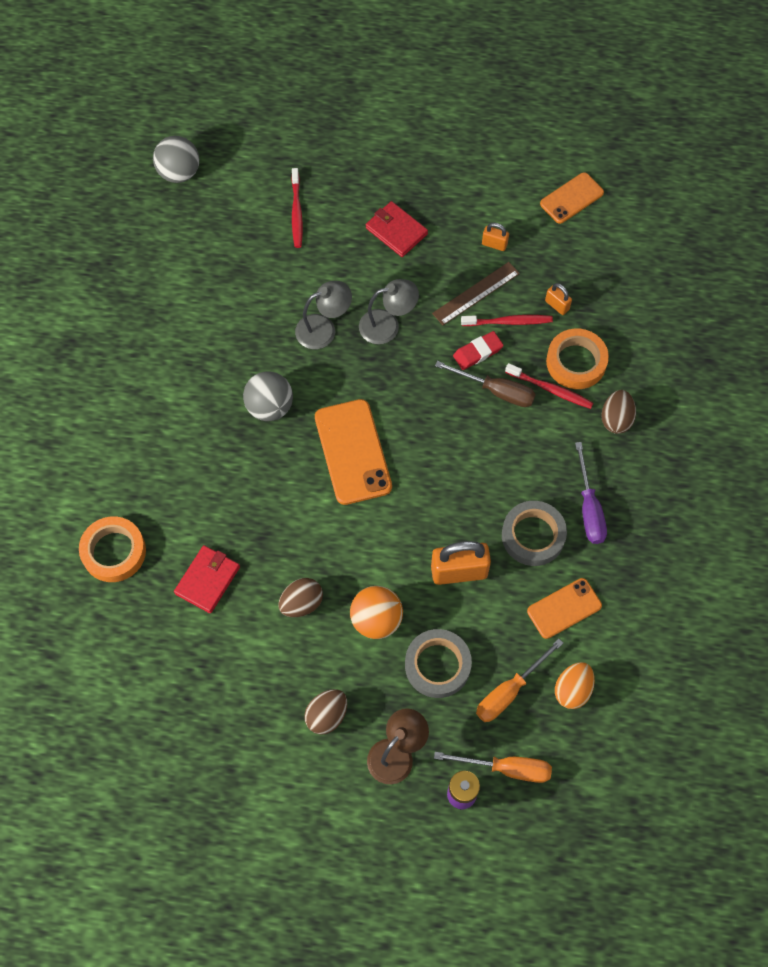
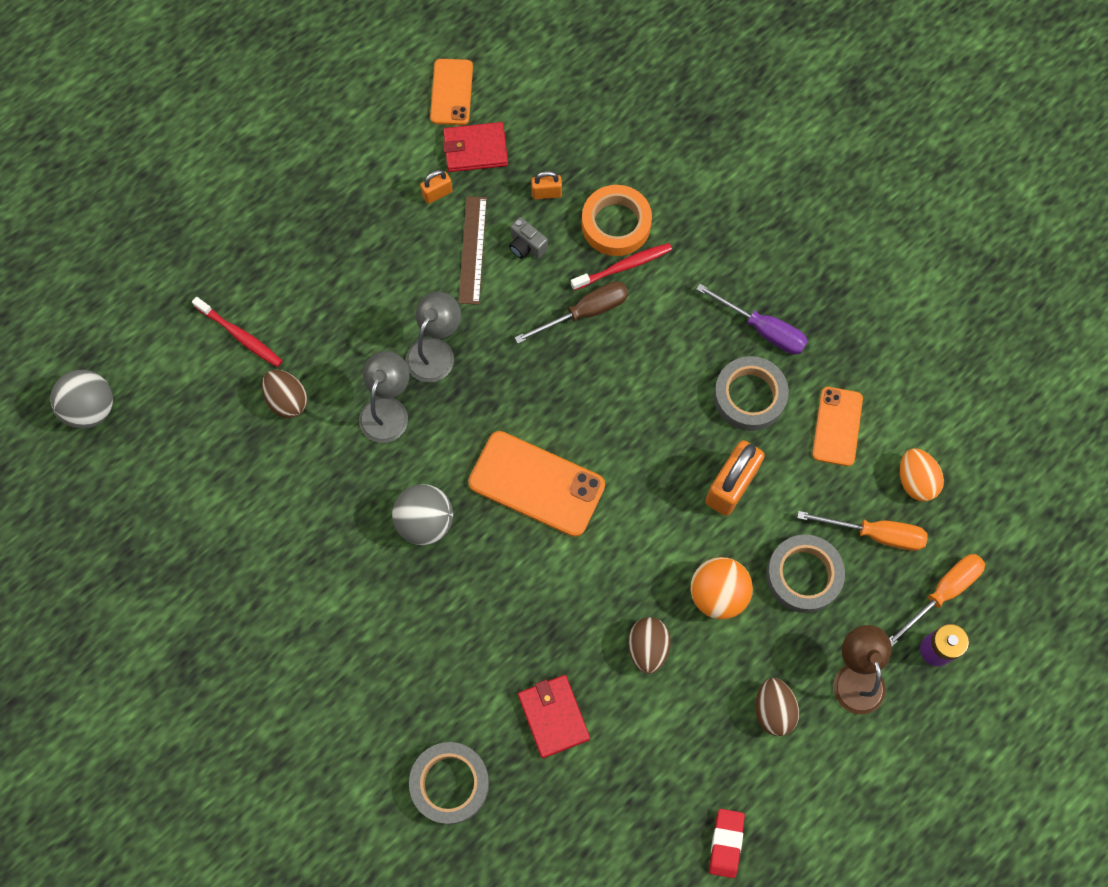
camera: 50 degrees left, 5 degrees up
orange tape [79,517,146,582] -> grey tape [409,742,489,825]
red wallet [366,201,428,257] -> red wallet moved to [443,122,508,172]
red eraser [453,331,504,370] -> red eraser moved to [709,809,745,878]
red toothbrush [461,315,553,326] -> grey camera [509,217,548,259]
orange screwdriver [476,639,563,722] -> orange screwdriver turned 75 degrees counterclockwise [797,511,928,551]
brown egg [601,390,636,434] -> brown egg moved to [262,369,308,418]

